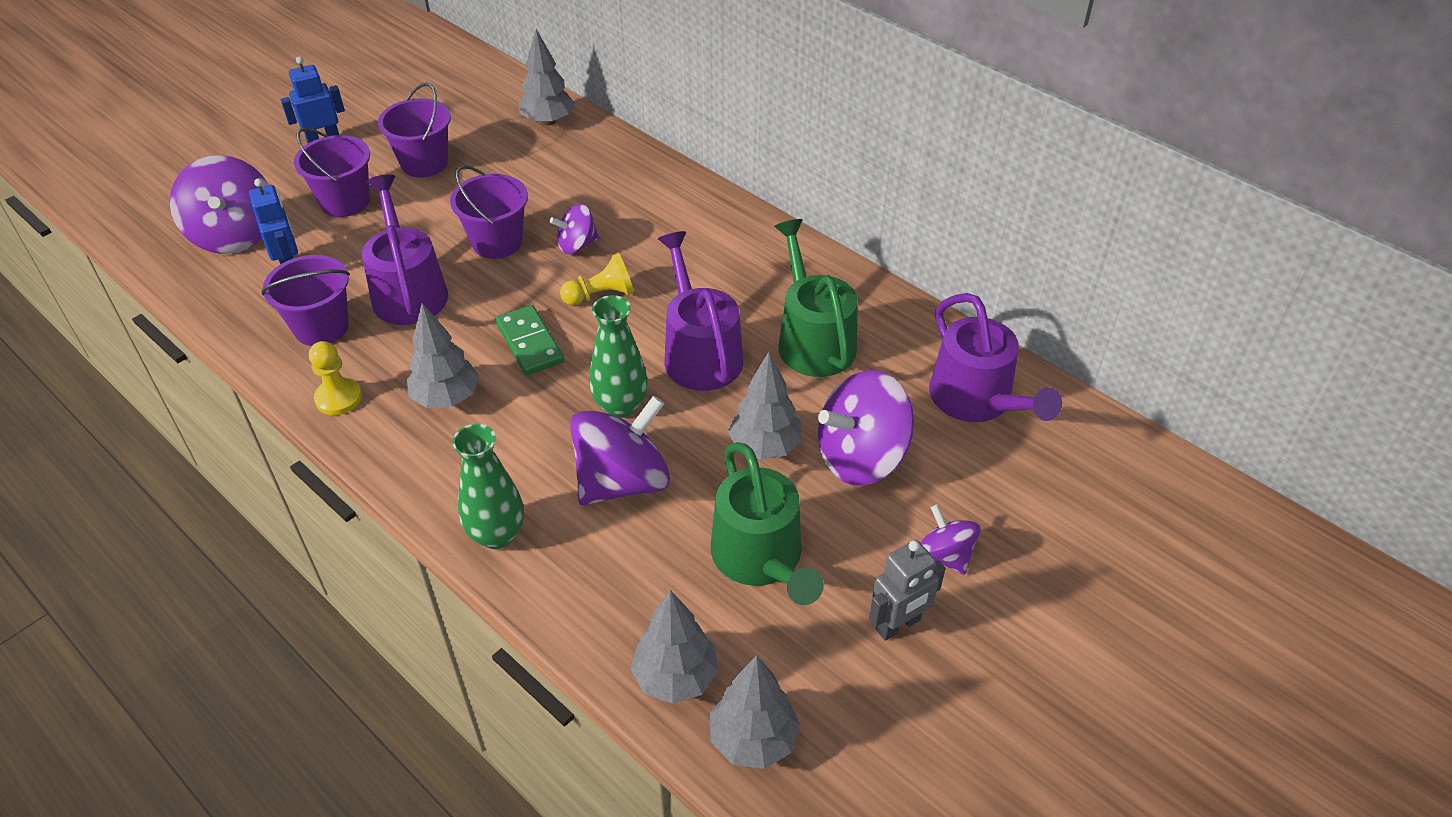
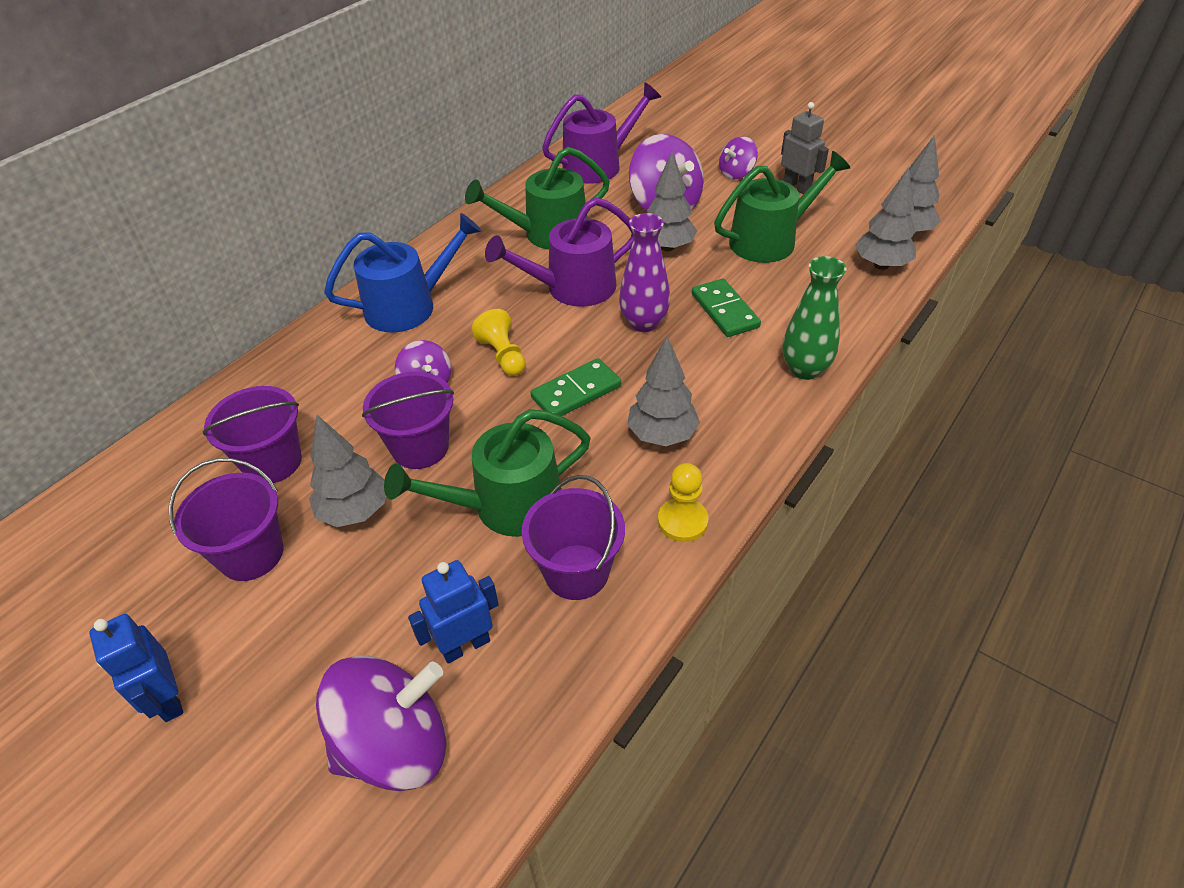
camera: 95 degrees left, 0 degrees up
purple bucket [294,128,370,217] -> purple bucket moved to [203,386,302,483]
purple watering can [362,175,448,325] -> green watering can [384,409,591,537]
grey tree [519,29,575,126] -> grey tree moved to [309,415,386,527]
purple spinning top [570,396,670,505] -> green domino [692,279,761,337]
green vase [589,295,648,418] -> purple vase [619,213,670,332]
none -> blue watering can [324,213,481,333]

